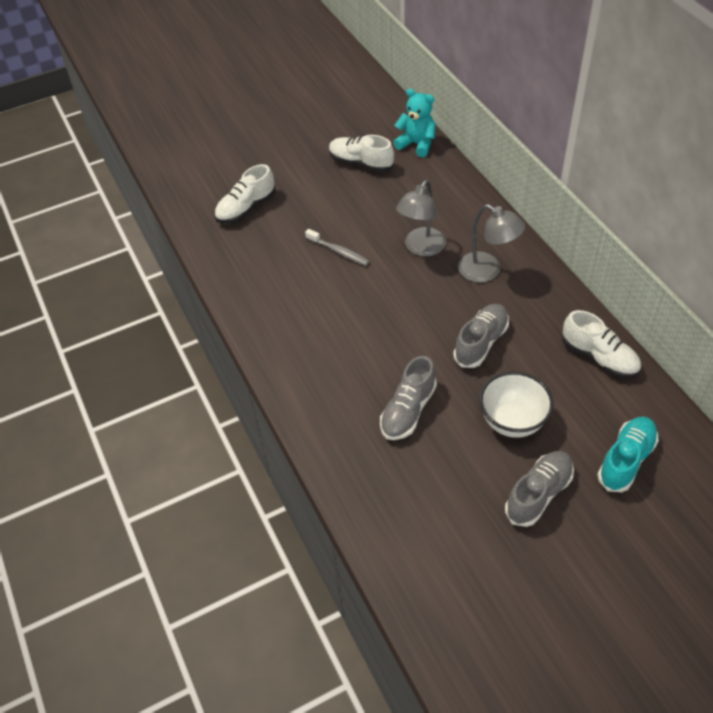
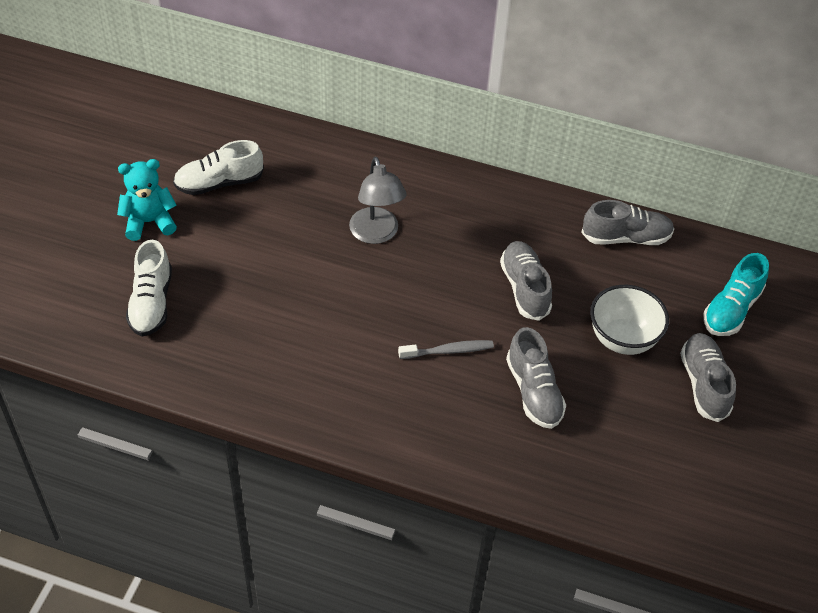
camera: 50 degrees left, 0 degrees up
grey toothbrush [305,229,370,266] -> grey toothbrush moved to [398,340,494,359]
turquoise teddy bear [393,89,435,157] -> turquoise teddy bear moved to [117,159,177,241]
grey lamp [458,204,525,282] -> none
white shoe [562,310,641,378] -> grey shoe [581,200,674,245]
turquoise shoe [597,417,658,492] -> turquoise shoe turned 135 degrees counterclockwise [703,253,769,336]

